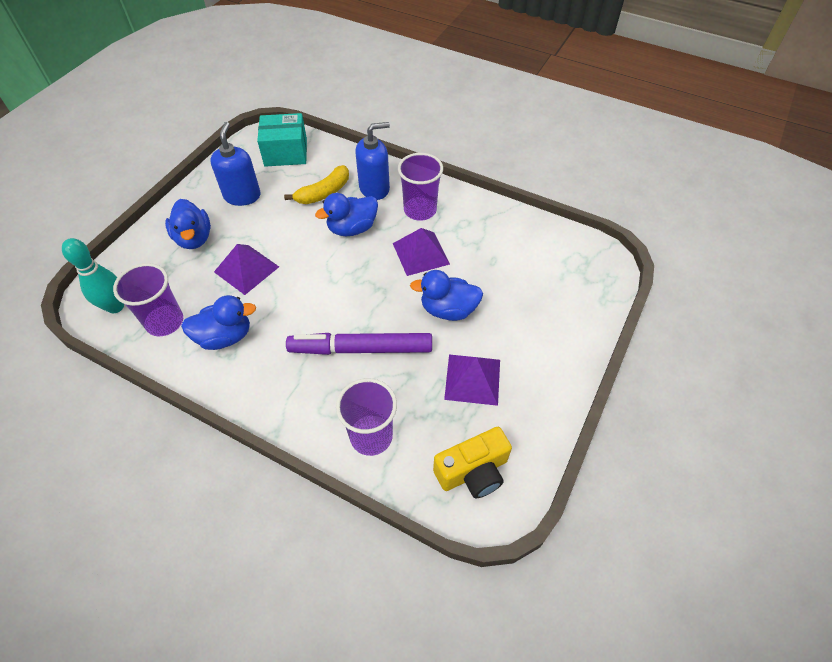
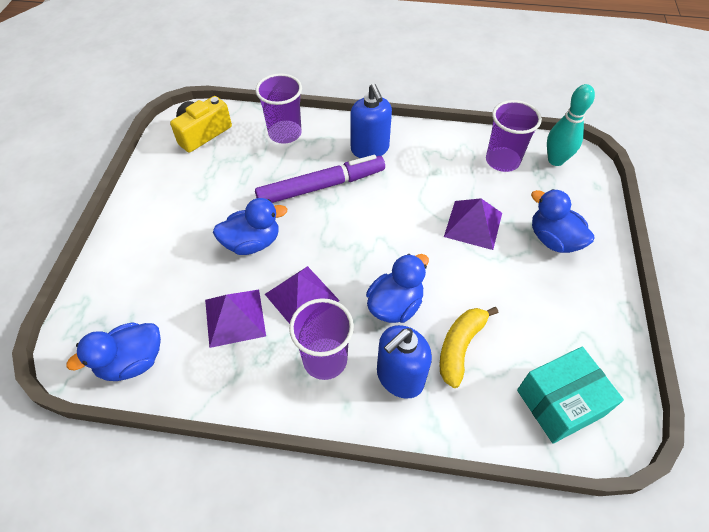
camera: 160 degrees right, 0 degrees up
blue duck [181,295,256,350] -> blue duck moved to [66,322,161,381]
blue soap dispenser [210,122,260,206] -> blue soap dispenser moved to [350,83,392,158]
purple pyramid [444,354,500,406] -> purple pyramid moved to [205,290,266,348]

